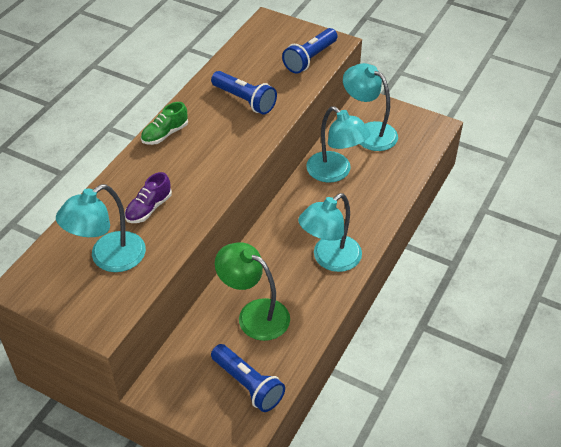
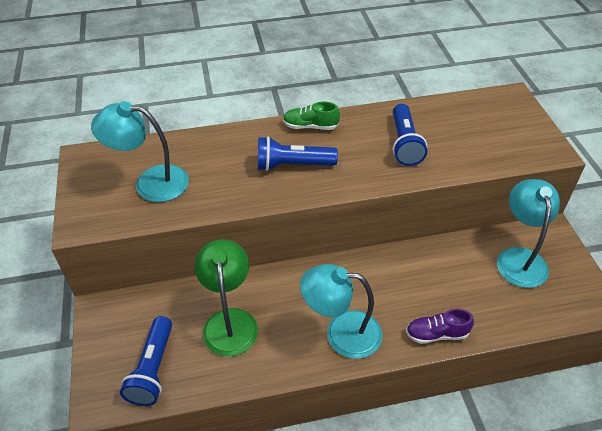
camera: 50 degrees right, 0 degrees up
purple shoe [125,172,172,223] -> purple shoe moved to [406,309,474,344]
blue flashlight [282,28,337,74] -> blue flashlight moved to [258,136,338,171]
turquoise lamp [306,106,371,183] -> none

